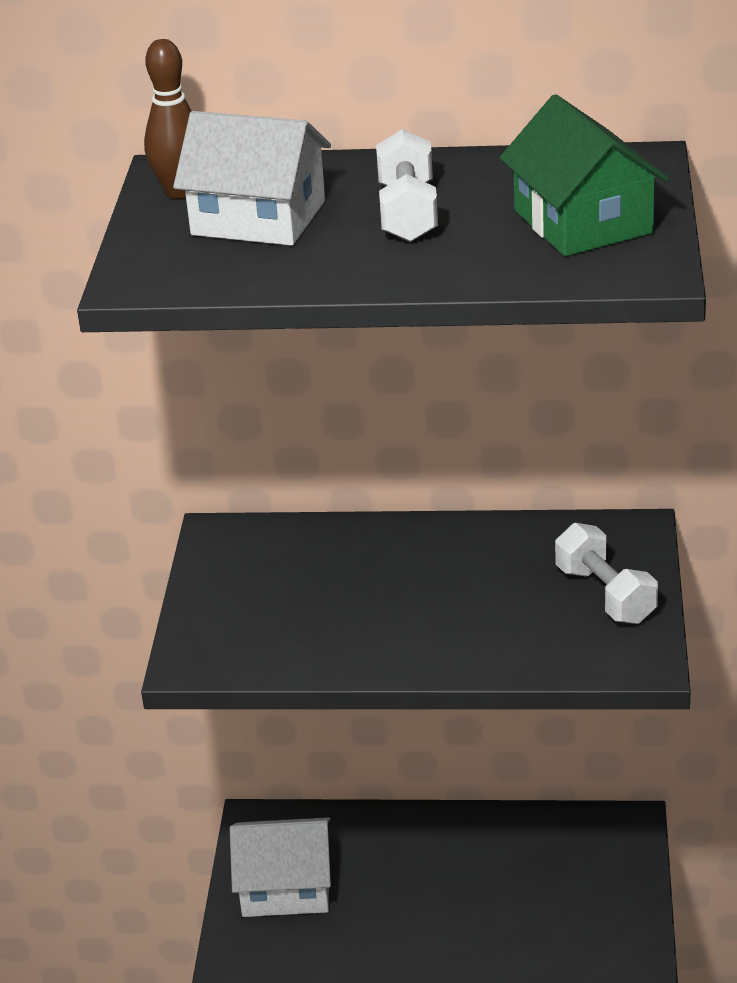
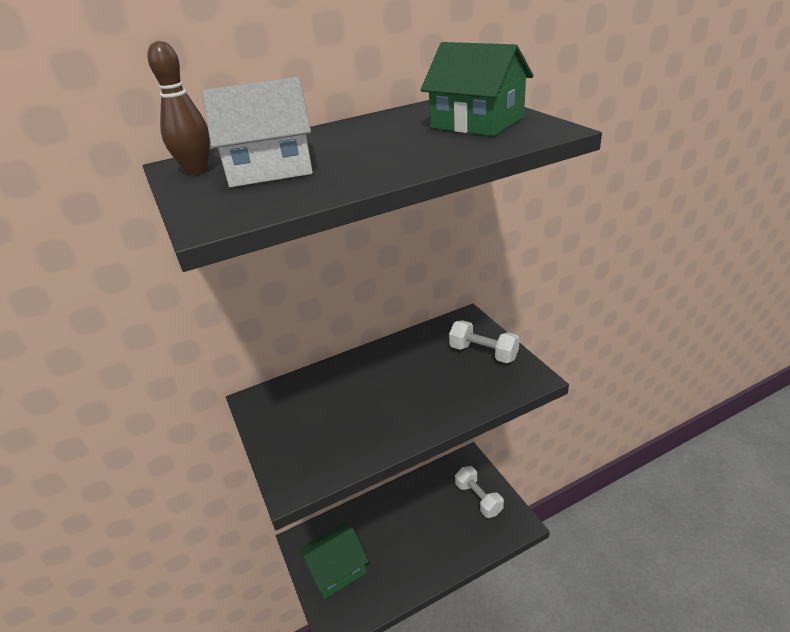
camera: 30 degrees left, 0 degrees up
white house [230,817,331,917] -> green house [298,523,369,599]
white dumbbell [376,129,438,242] -> white dumbbell moved to [455,466,504,518]

